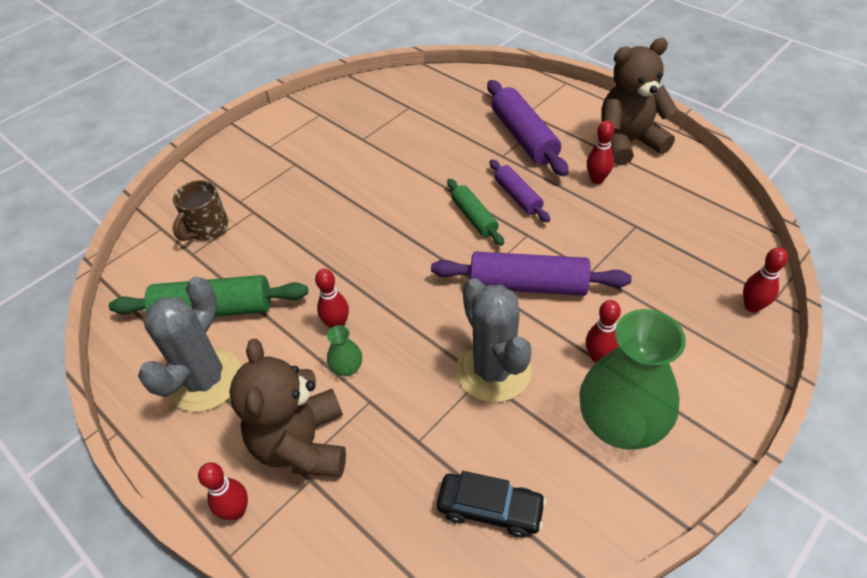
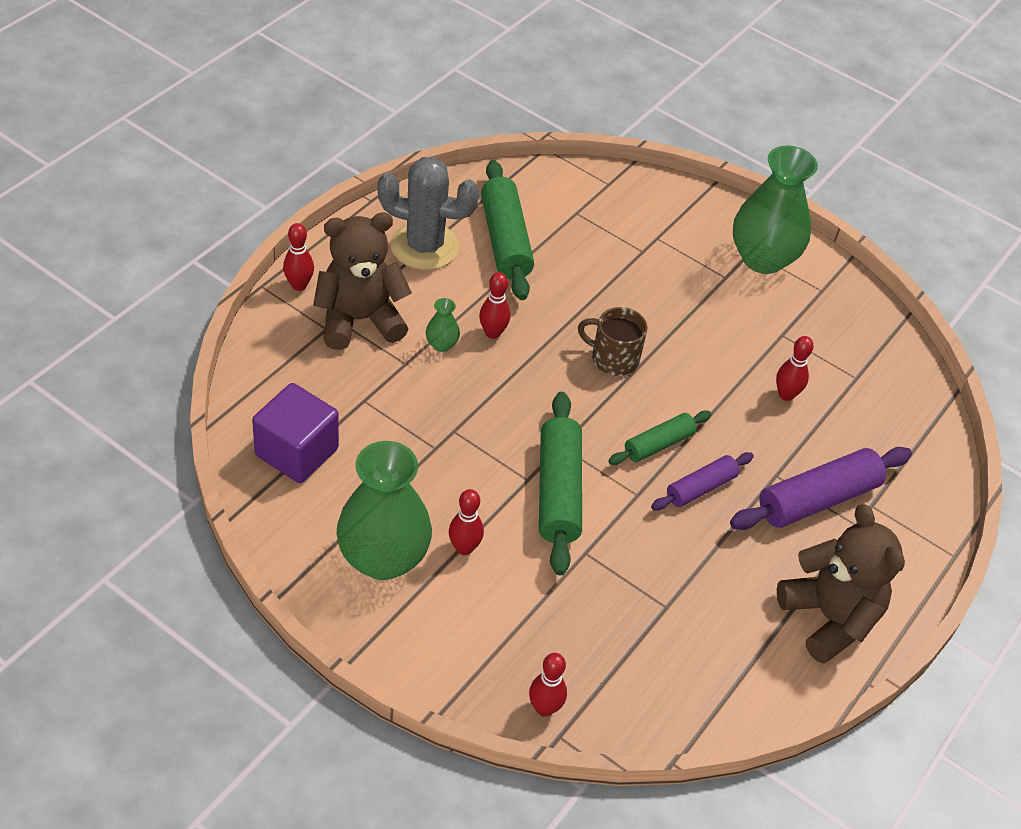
camera: 75 degrees right, 0 degrees up
brown mug [173,180,228,241] -> brown mug moved to [578,307,647,376]
purple rolling pin [431,252,632,296] -> green rolling pin [539,392,582,575]
black car [437,471,546,538] -> purple cube [252,383,339,483]
grey cactus [456,278,532,402] -> none
red bowling pin [587,121,614,184] -> red bowling pin moved to [776,336,814,401]
none -> green vase [733,145,818,274]

